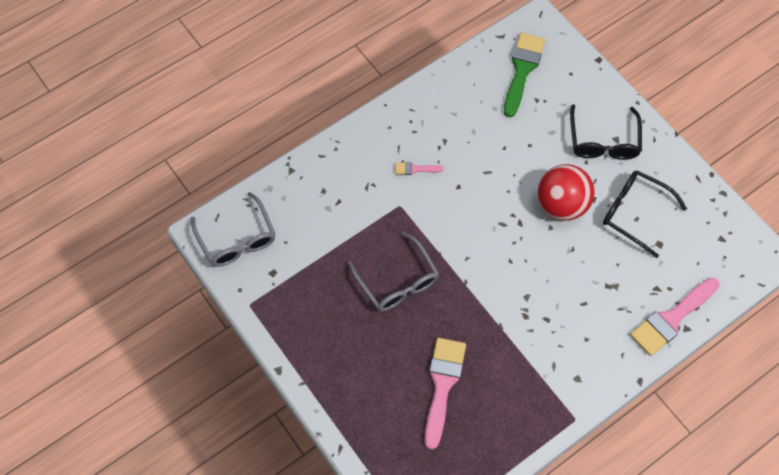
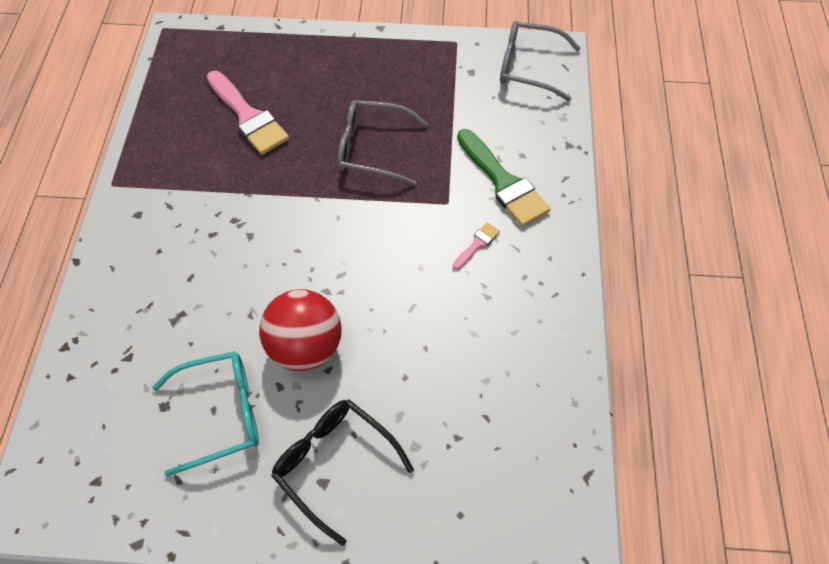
camera: 130 degrees right, 5 degrees down
green brush [504,32,545,117] -> green brush moved to [457,129,551,227]
black glasses [603,170,687,258] -> turquoise glasses [152,351,259,476]
pink brush [630,278,719,356] -> none

